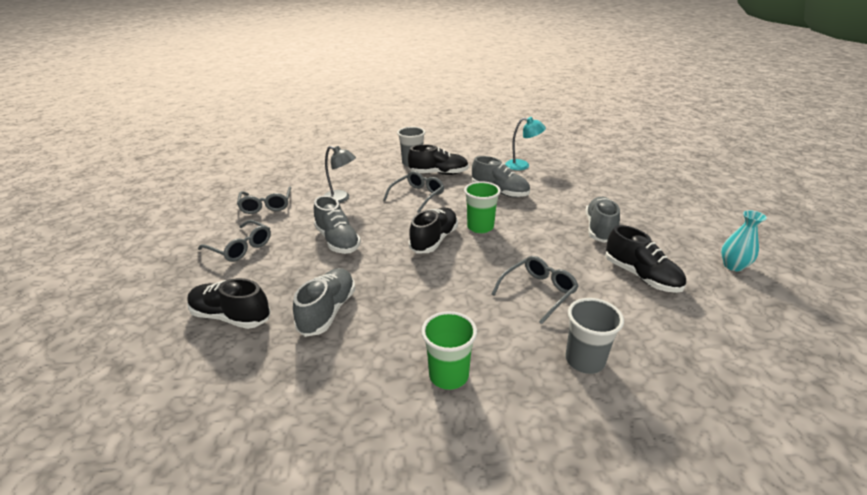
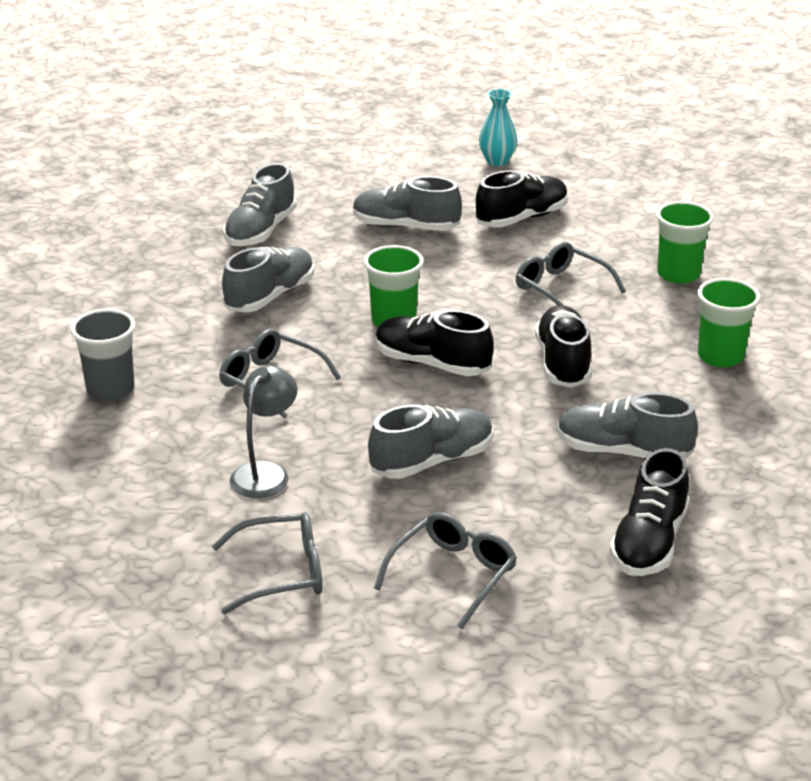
camera: 90 degrees left, 0 degrees up
black shoe [408,145,469,175] -> black shoe moved to [535,305,592,388]
turquoise lamp [505,117,546,170] -> none
grey cup [565,298,624,374] -> green cup [656,201,714,284]
none -> grey shoe [223,163,297,247]

